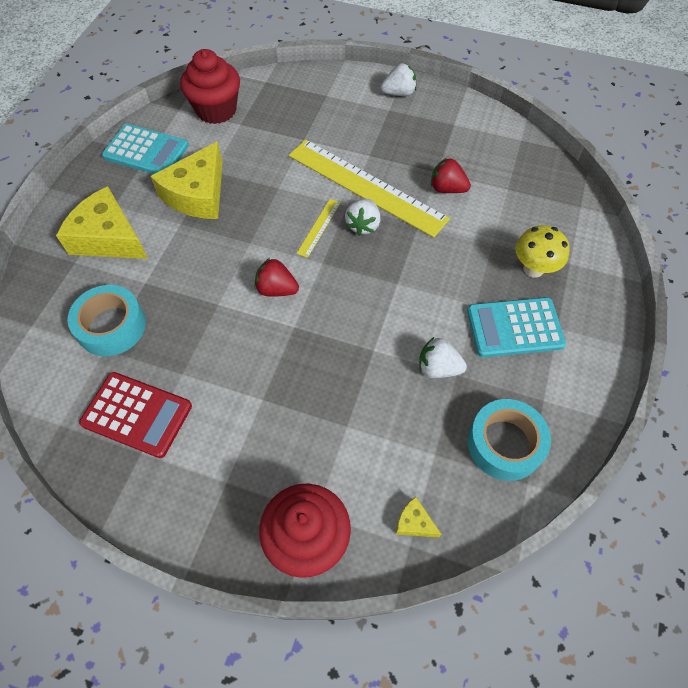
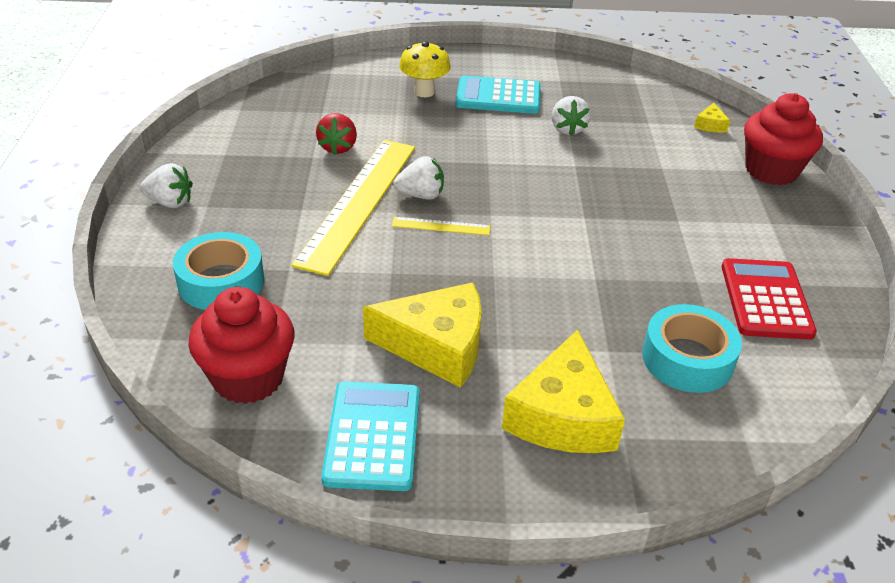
camera: 110 degrees left, 20 degrees down
red strawberry [255,258,299,297] -> none
white strawberry [381,63,416,96] -> white strawberry turned 135 degrees clockwise [140,163,193,208]
turquoise calculator [467,297,566,357] -> turquoise calculator turned 120 degrees clockwise [456,75,541,114]
turquoise tape [467,399,551,481] -> turquoise tape moved to [173,232,264,310]

